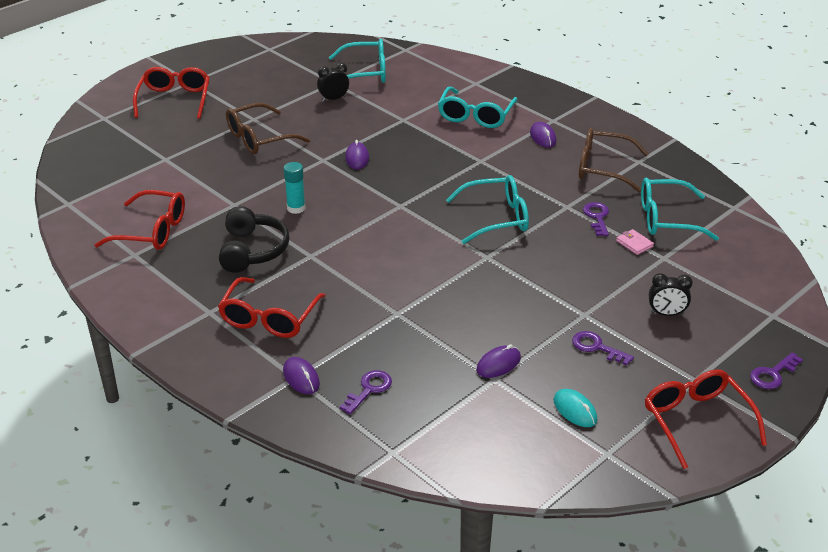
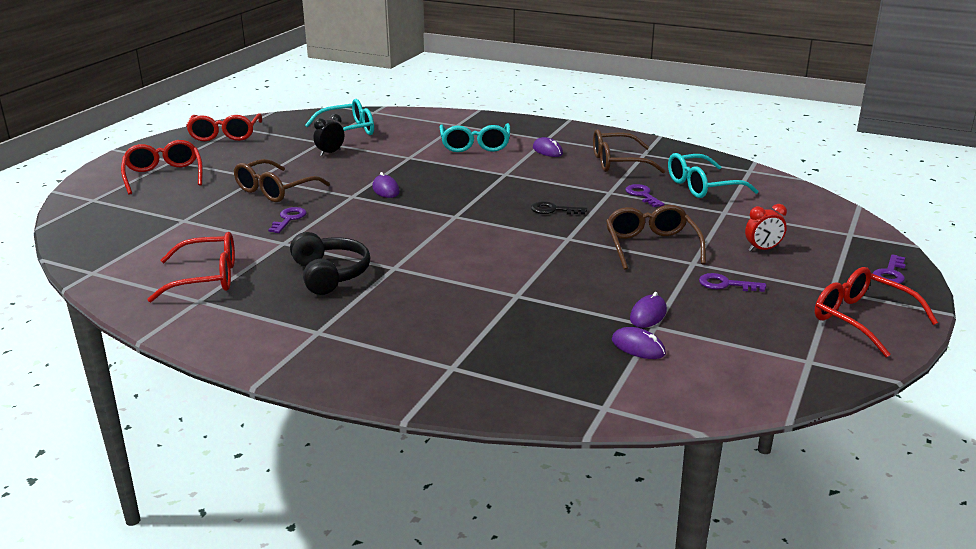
camera: 20 degrees left, 10 degrees down
red glasses [218,277,326,338] -> red glasses moved to [186,113,262,141]
purple mouse [283,357,320,394] -> purple mouse moved to [612,327,666,359]
turquoise glue stick [284,162,306,214] -> none
purple key [340,370,392,414] -> purple key moved to [268,207,306,233]
turquoise glasses [446,175,529,244] -> black key [531,201,587,215]
turquoise mouse [554,389,597,427] -> none
pink wallet [616,229,654,255] -> none
black clock [649,273,693,316] -> red clock [745,204,787,251]
none -> brown glasses [606,205,706,270]

